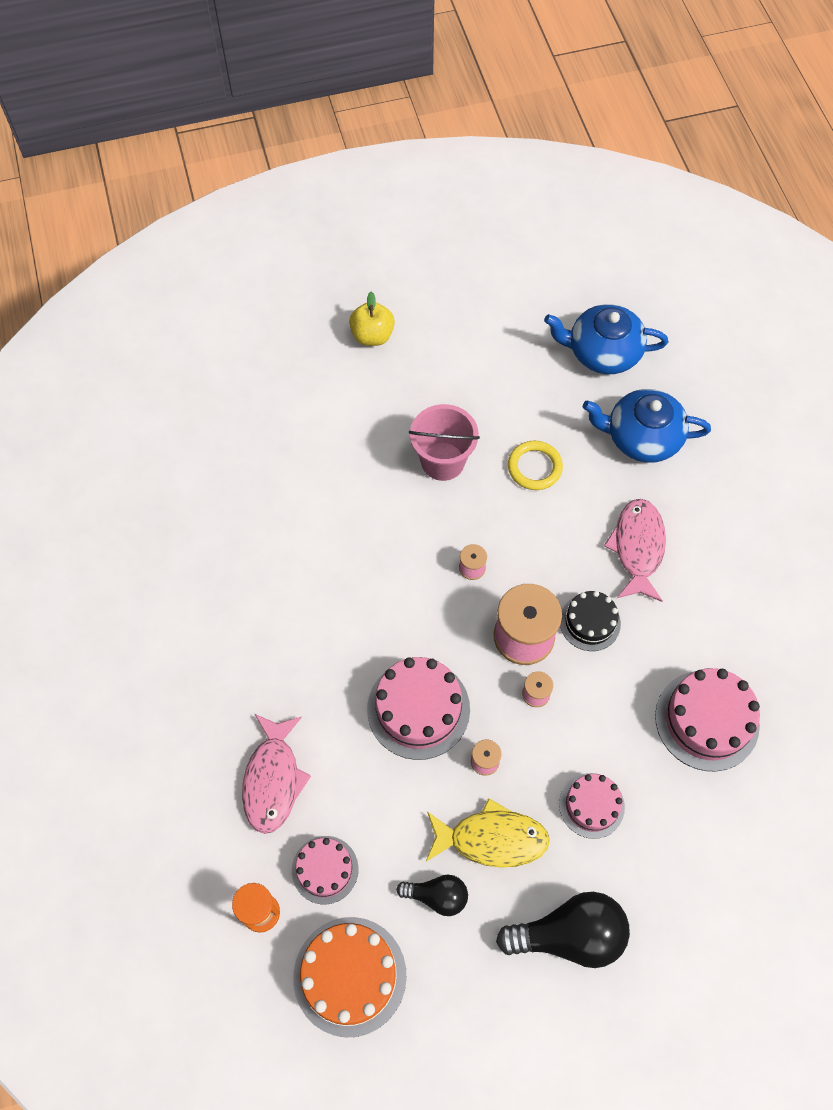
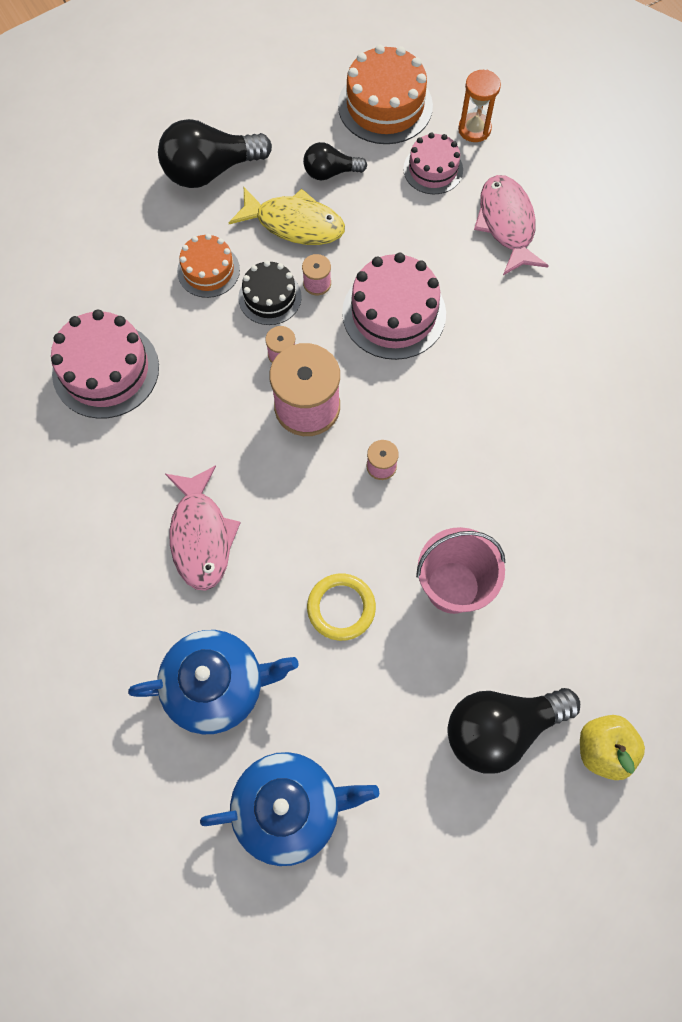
camera: 165 degrees right, 5 degrees up
yellow fish [426,798,550,868] -> yellow fish turned 150 degrees counterclockwise [229,187,345,245]
pink cake [559,773,625,839] -> orange cake [177,234,240,298]
black cake [560,591,621,651] -> black cake moved to [238,260,302,325]
none -> black light bulb [447,688,580,774]

